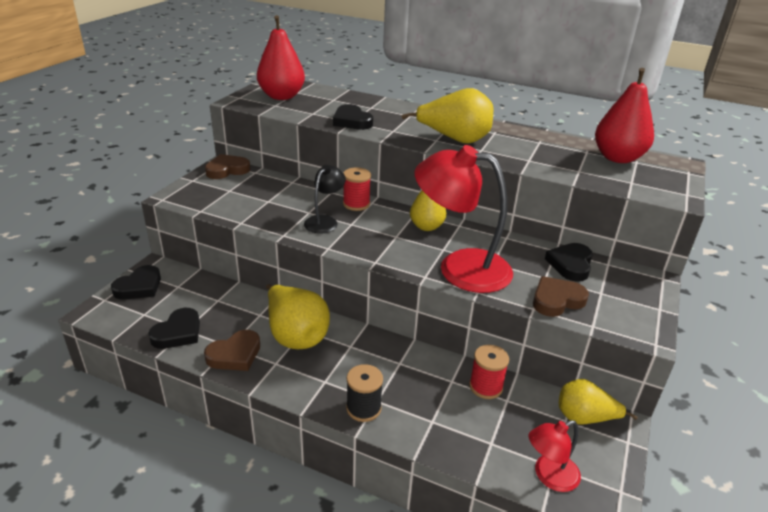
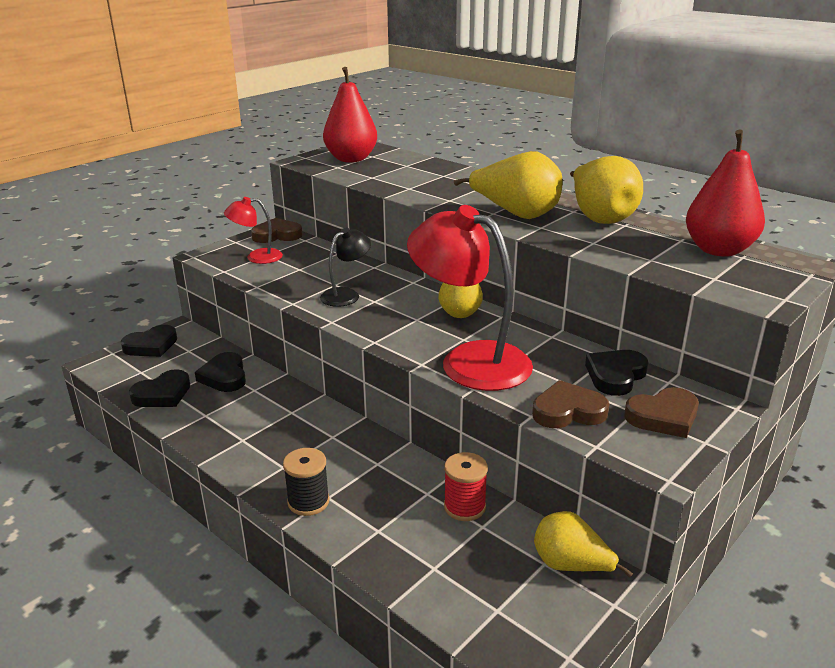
camera: 20 degrees right, 5 degrees down
brown heart [204,330,260,371] -> brown heart moved to [625,387,699,438]
yellow pear [266,284,330,349] -> yellow pear moved to [570,156,643,224]
black heart [333,104,373,130] -> black heart moved to [195,352,246,392]
red spool [343,167,371,211] -> none
red lamp [528,420,581,492] -> red lamp moved to [224,197,283,264]

